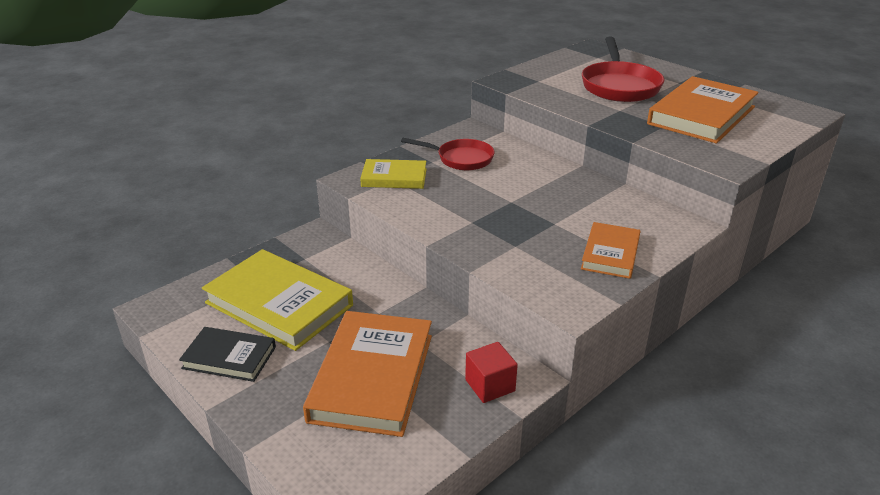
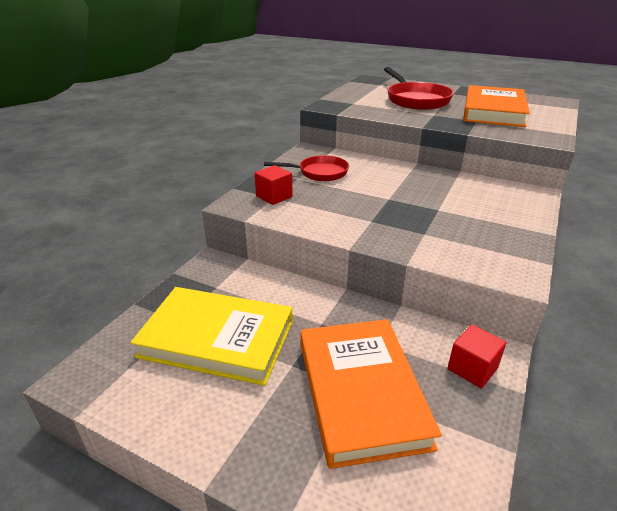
camera: 20 degrees left, 0 degrees up
black book [179,327,276,382] -> none
yellow book [360,159,426,189] -> red cube [255,165,293,205]
orange book [581,222,640,279] -> none

